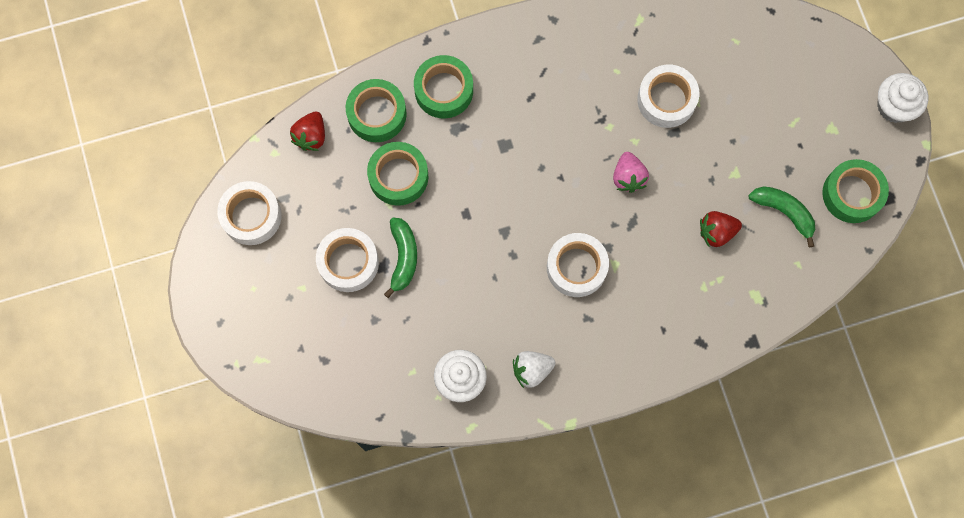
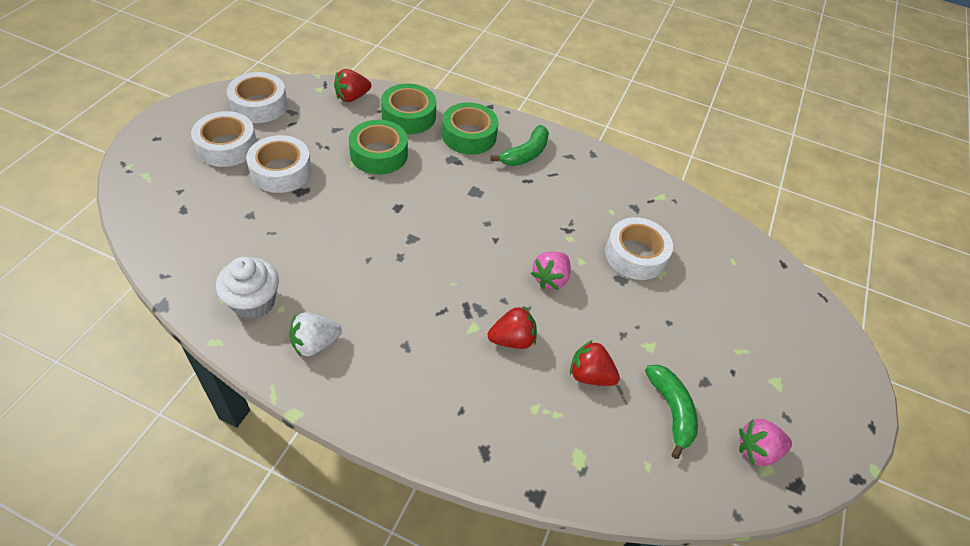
camera: 35 degrees right, 25 degrees down
green banana [384,217,417,298] -> green banana moved to [490,125,549,166]
white strawberry [513,351,556,388] -> white strawberry turned 45 degrees counterclockwise [290,312,342,357]
white tape [547,233,609,297] -> white tape moved to [191,111,257,167]
green tape [822,159,889,223] -> pink strawberry [739,419,792,466]
white cupcake [877,73,929,123] -> none
none -> red strawberry [488,306,537,349]

